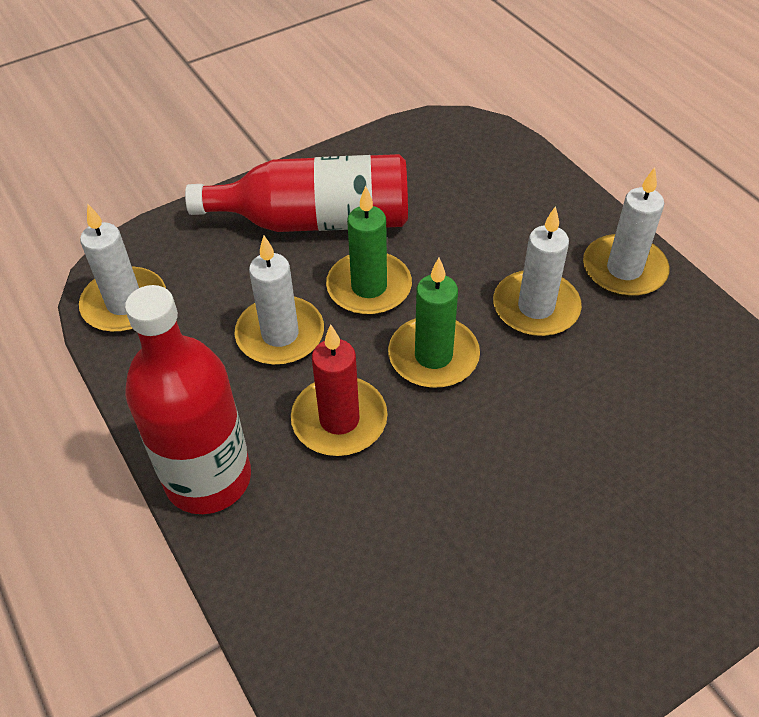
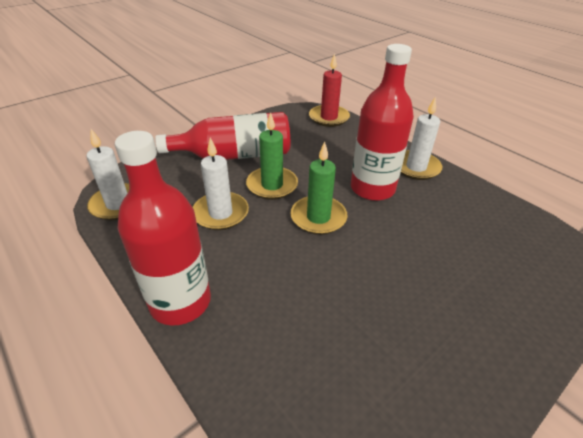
camera: 10 degrees left, 10 degrees down
red candle [291,325,388,456] -> red candle moved to [309,54,350,127]
white candle [493,206,582,337] -> red bottle [351,44,414,201]

